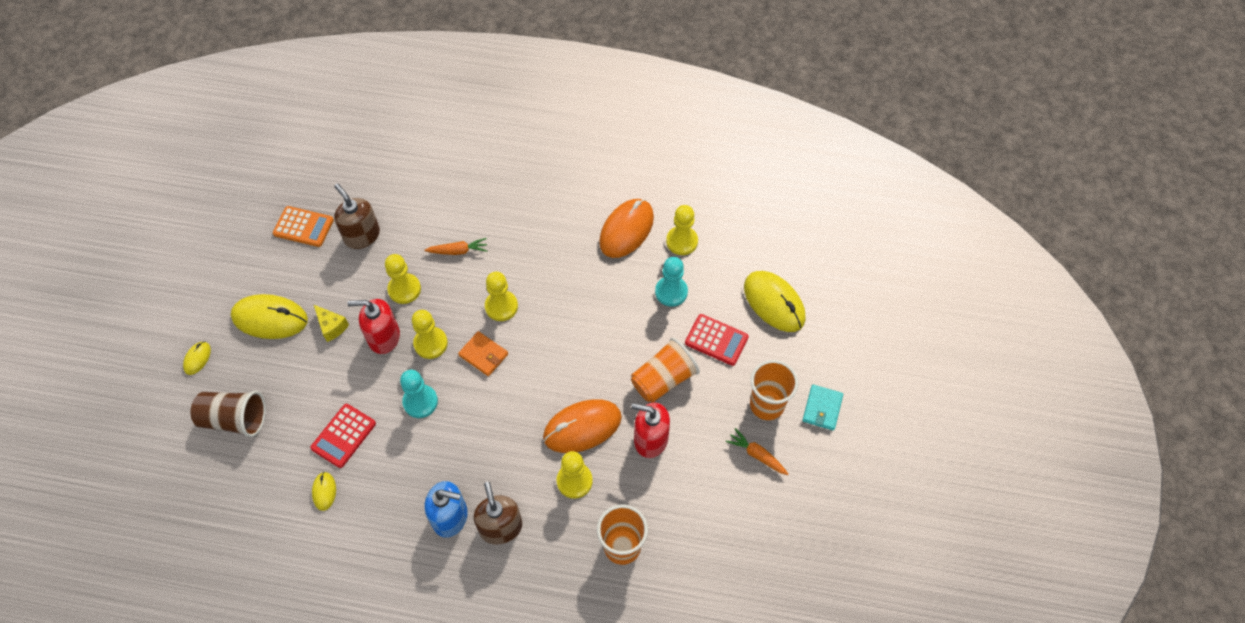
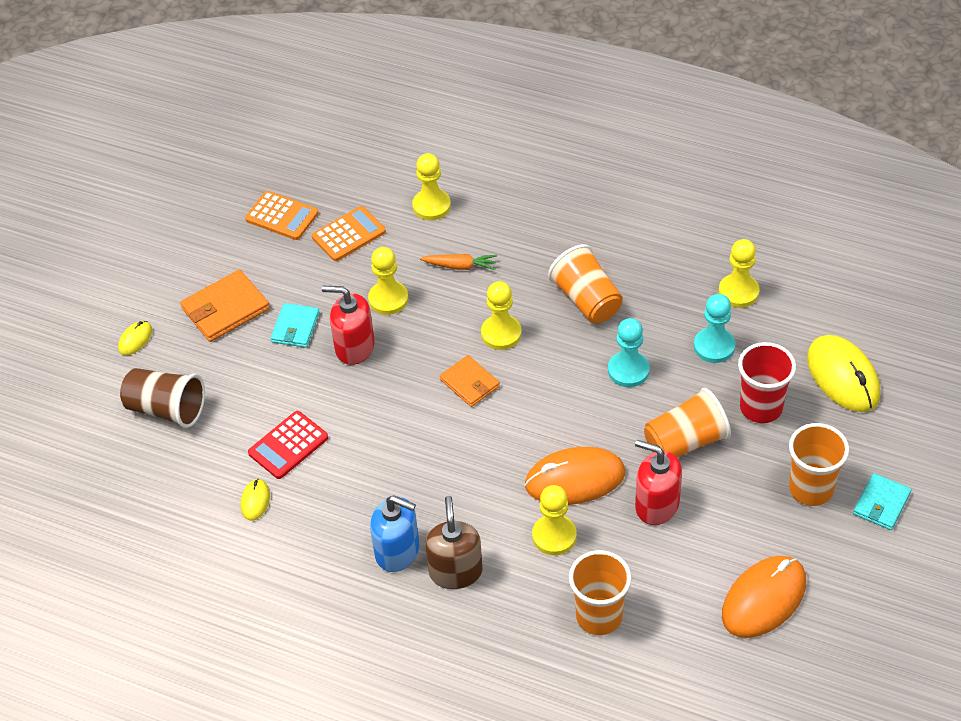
camera: 15 degrees right, 10 degrees down
yellow mouse [231,294,308,339] -> orange wallet [180,270,270,342]
yellow cheese [313,304,349,342] -> turquoise wallet [271,303,320,348]
brown soap dispenser [334,183,380,249] -> orange calculator [312,206,386,261]
turquoise pawn [400,370,438,418] -> turquoise pawn moved to [608,318,650,387]
yellow pawn [412,310,448,359] -> yellow pawn moved to [412,153,451,220]
orange mouse [599,199,654,258] -> orange mouse moved to [722,556,806,638]
red calculator [685,314,749,366] -> red cup [738,342,796,423]
orange carrot [726,428,788,475] -> none
none -> orange cup [548,244,623,323]

